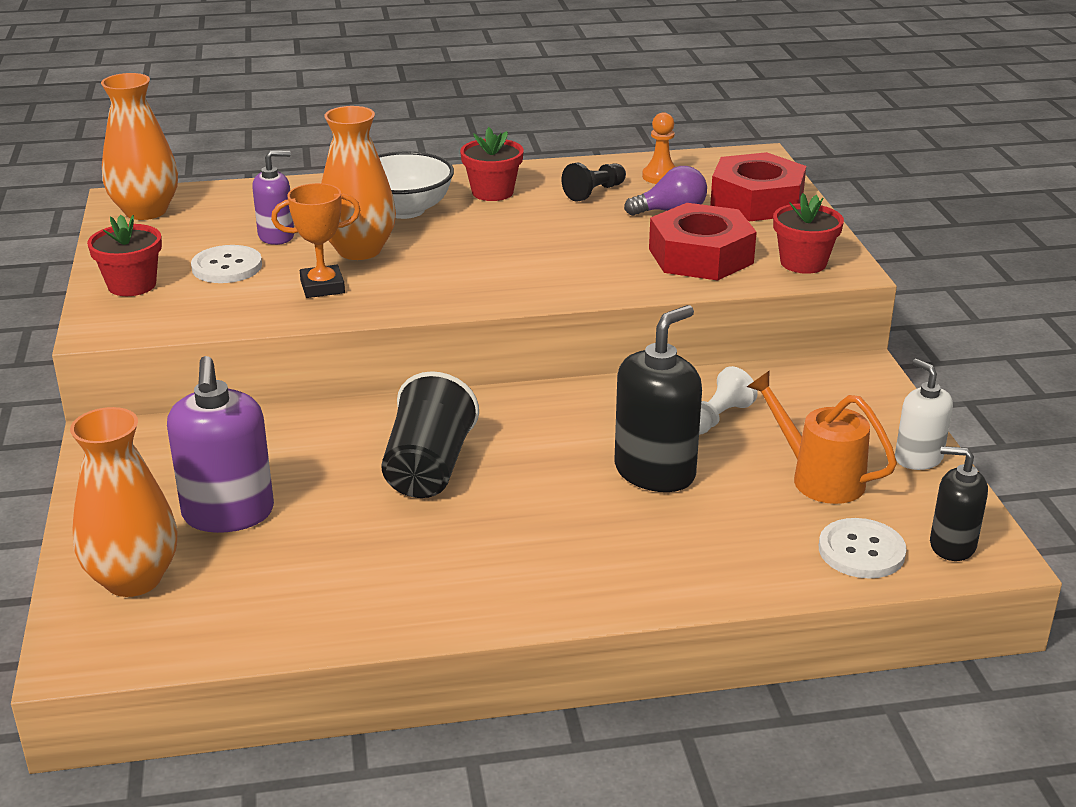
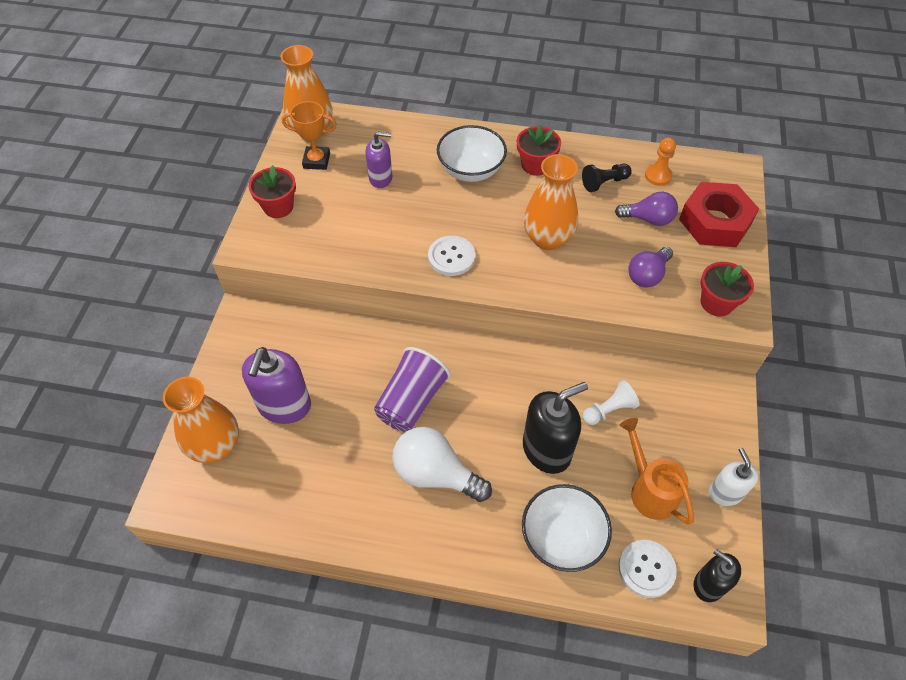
camera: 20 degrees right, 25 degrees up
white button [191,245,262,283] -> white button moved to [428,236,475,276]
orange trophy [271,183,360,298] -> orange trophy moved to [282,101,337,170]
orange vase [321,106,396,260] -> orange vase moved to [524,154,578,250]
black cup [381,371,479,498] -> purple cup [374,347,451,432]
red nut [649,203,757,280] -> purple light bulb [628,247,673,287]
none -> white light bulb [392,427,492,502]
none -> white bowl [522,484,612,572]

